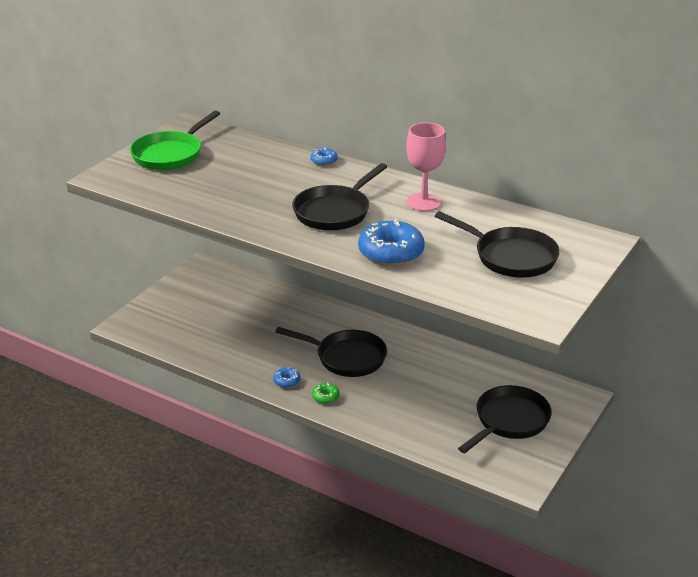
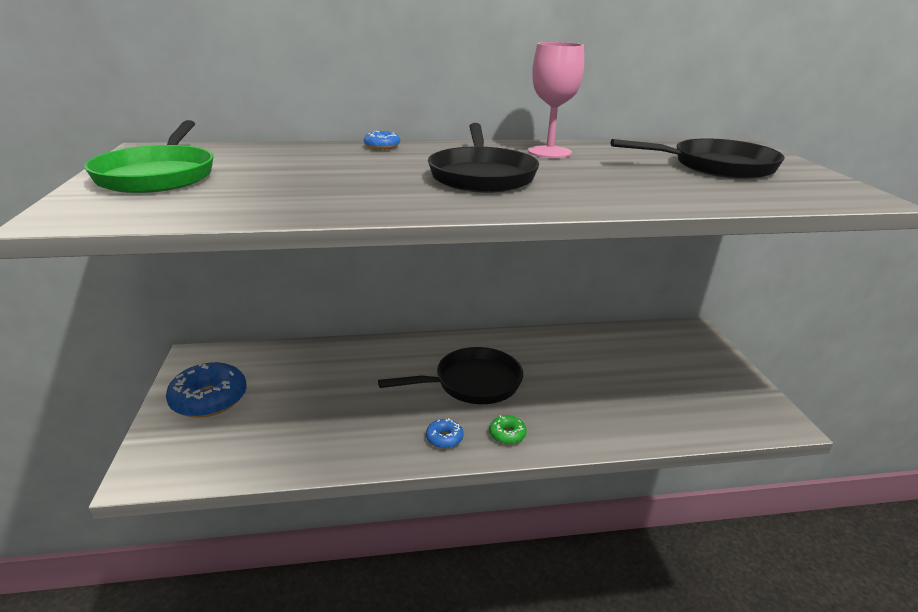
camera: 40 degrees left, 5 degrees down
blue donut [358,219,425,266] -> blue donut moved to [166,362,247,418]
black pan [458,385,552,453] -> none

